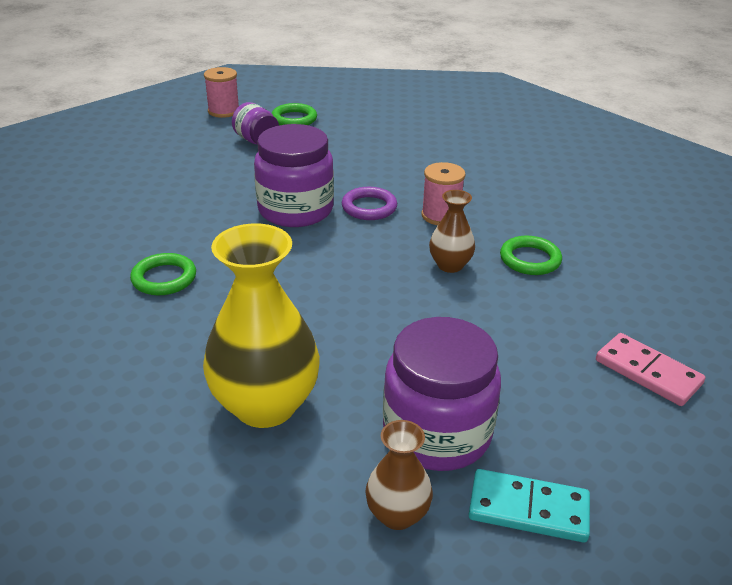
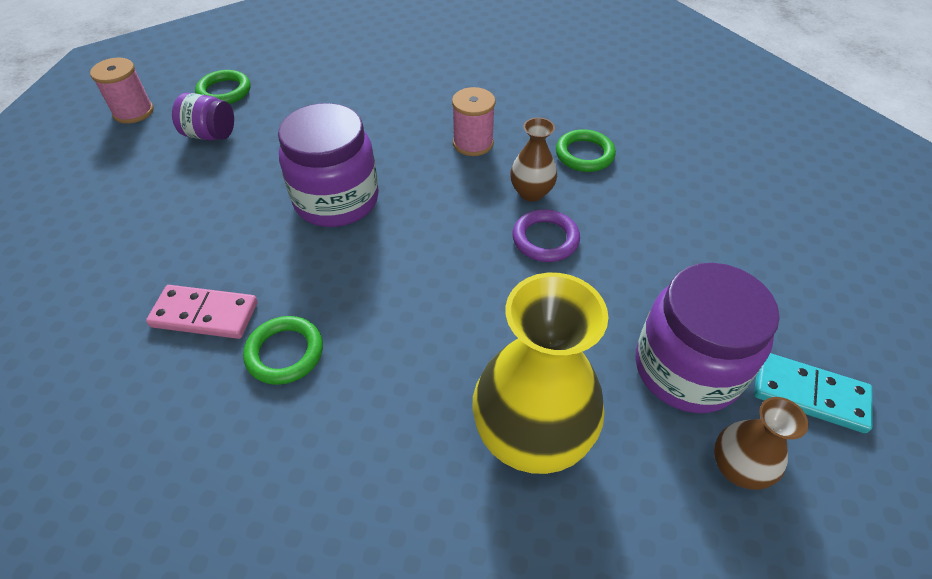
camera: 35 degrees left, 15 degrees up
purple ring [342,187,397,220] -> purple ring moved to [513,209,580,262]
turquoise domino [469,469,590,543] -> turquoise domino turned 45 degrees clockwise [754,353,873,433]
pink domino [596,333,705,406] -> pink domino moved to [146,285,258,339]

